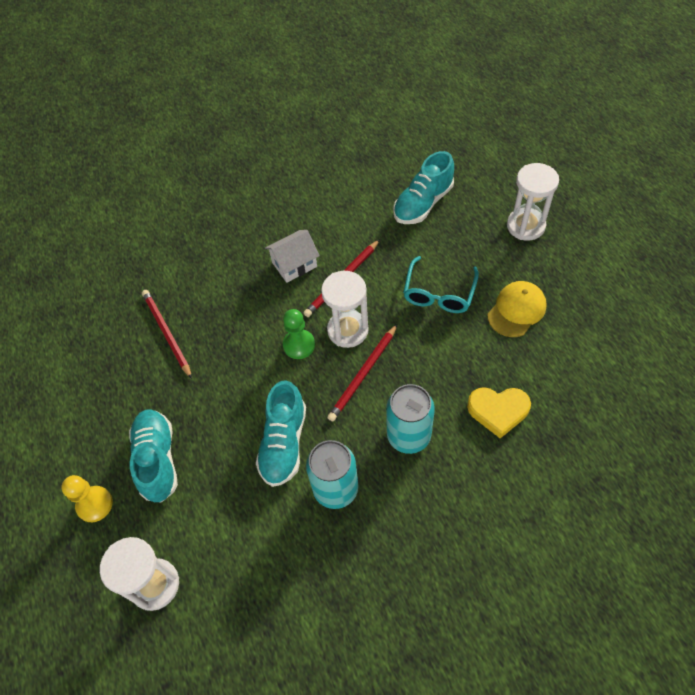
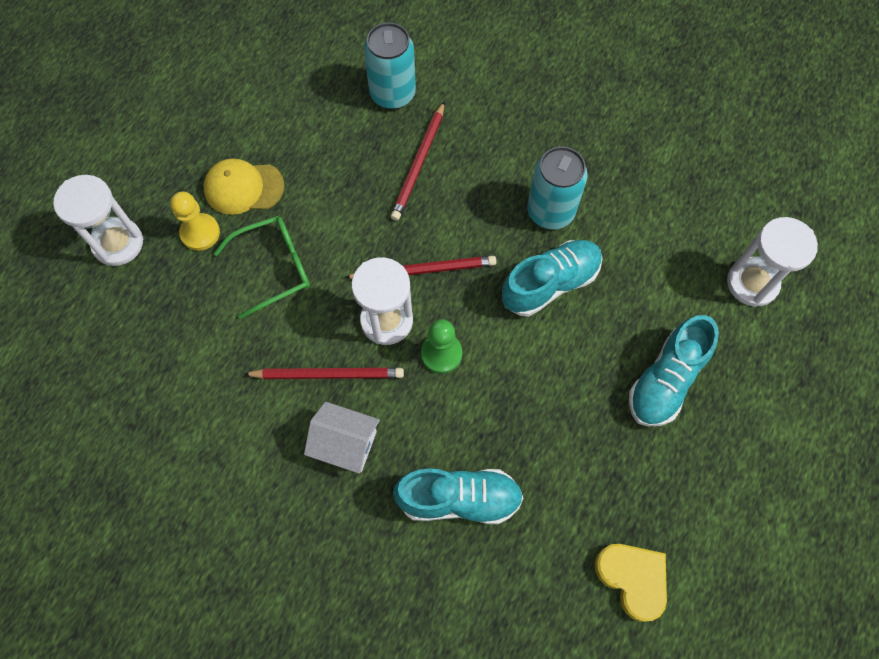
camera: 135 degrees left, 10 degrees up
yellow pawn [61,475,113,522] -> yellow pawn moved to [170,192,220,251]
red pencil [142,290,192,379] -> red pencil moved to [391,101,445,221]
turquoise can [386,384,435,454] -> turquoise can moved to [364,22,416,109]
turquoise shoe [393,151,454,224] -> turquoise shoe moved to [393,468,523,524]
turquoise glasses [403,256,479,313] -> green glasses [214,216,310,319]
yellow heart [467,387,531,438] -> yellow heart moved to [595,544,667,622]

